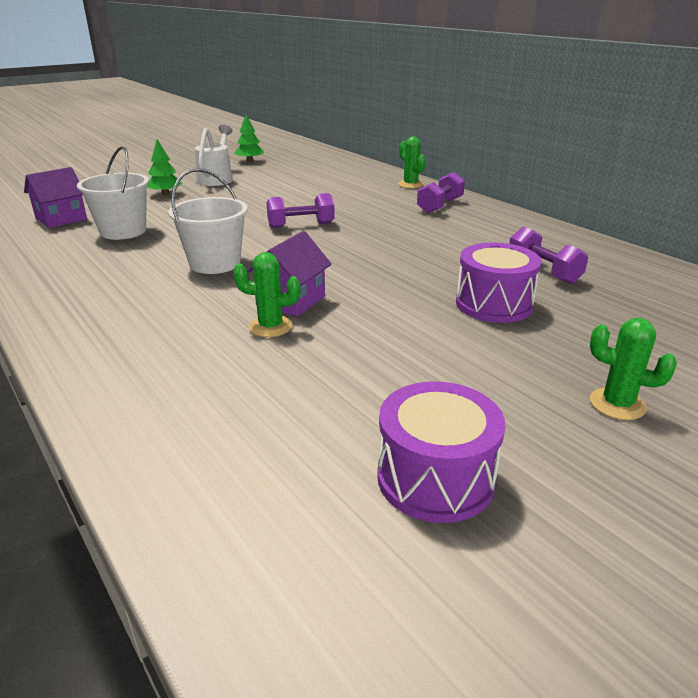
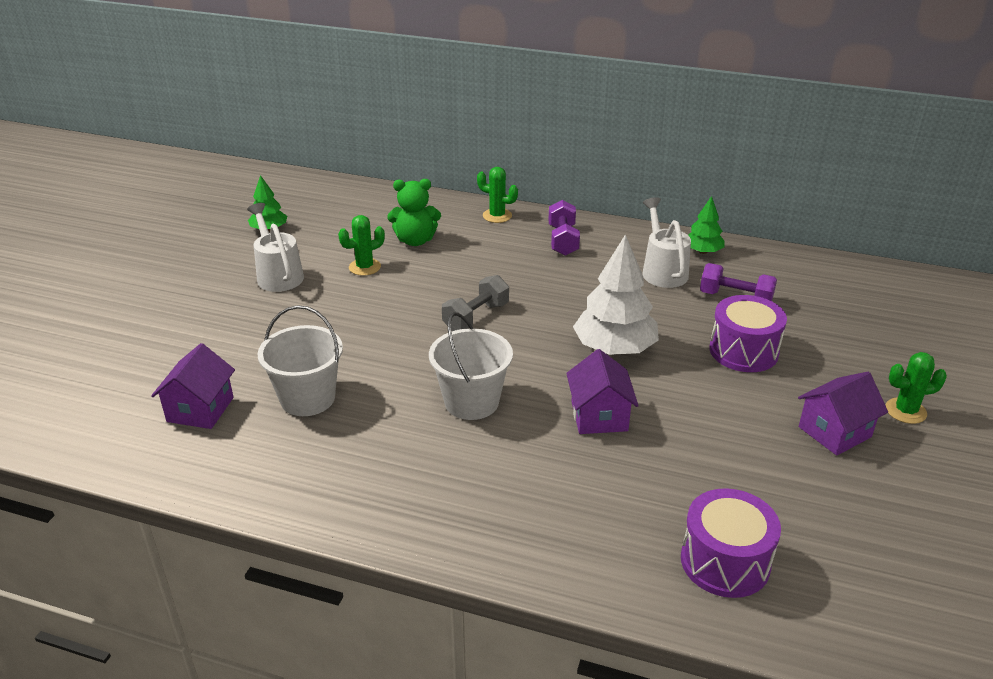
camera: 35 degrees left, 5 degrees up
green tree [147,139,182,195] -> green tree moved to [688,196,724,254]
green cactus [233,252,301,337] -> green cactus moved to [338,215,385,276]
purple dumbbell [266,193,335,228] -> grey dumbbell [442,275,509,331]
purple drum [377,381,506,523] -> purple drum moved to [681,488,781,598]
none -> green teddy bear [387,179,441,246]
none -> white tree [573,234,659,355]
none -> white watering can [642,197,691,288]
none -> purple house [798,372,888,456]

